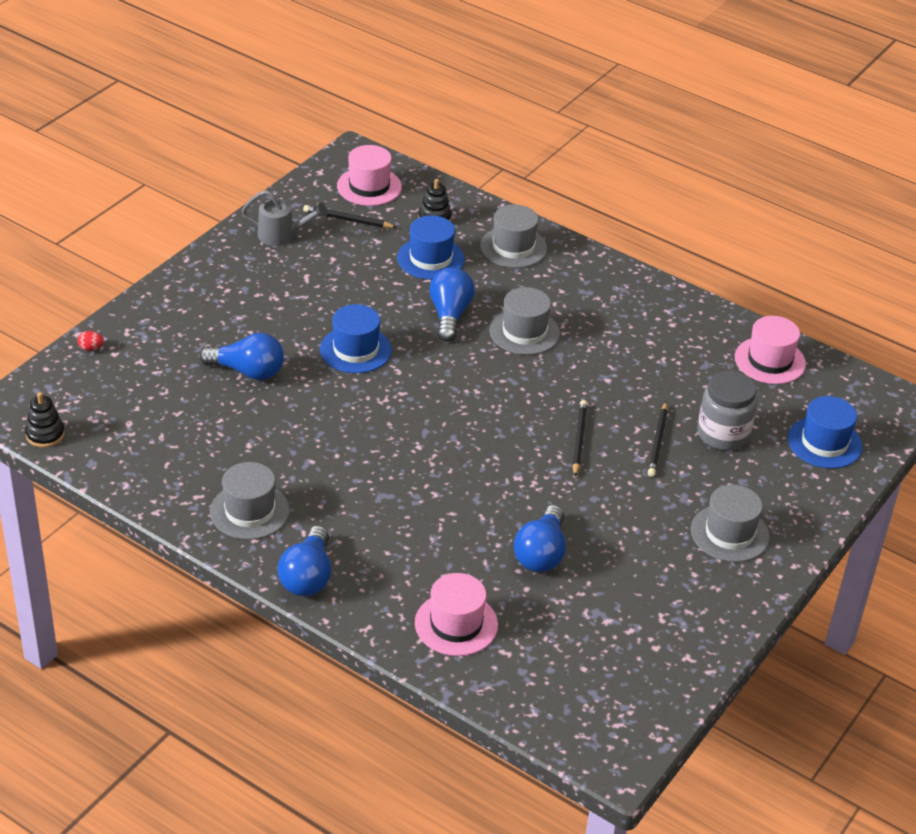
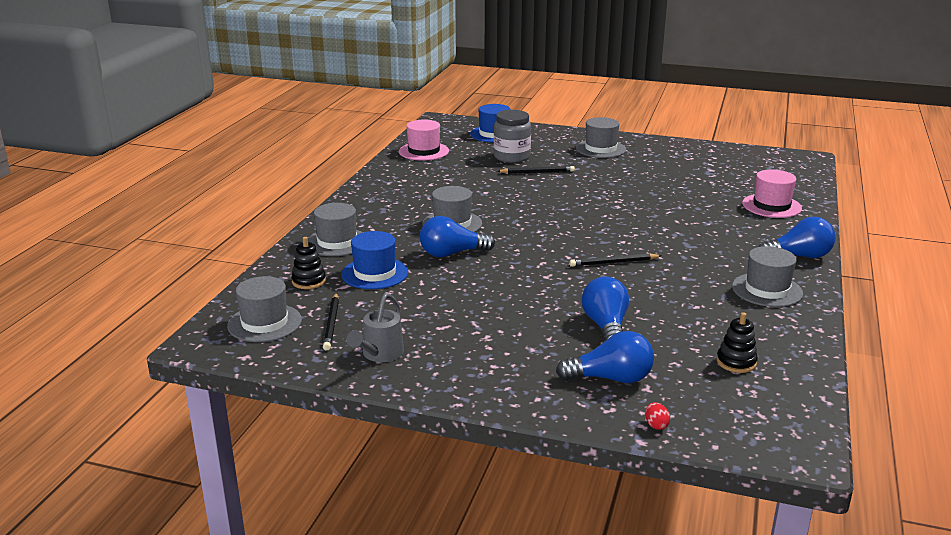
camera: 105 degrees left, 15 degrees down
black stacking toy [25,392,65,448] -> black stacking toy moved to [717,312,758,373]
grey watering can [242,190,328,246] -> grey watering can turned 150 degrees counterclockwise [346,293,404,362]
blue hat [320,304,392,373] -> none
pink hat [337,145,402,206] -> grey hat [227,276,302,342]
blue light bulb [514,505,566,572] -> blue light bulb moved to [556,331,654,383]
black pencil [572,400,587,477] -> black pencil moved to [569,253,662,267]

